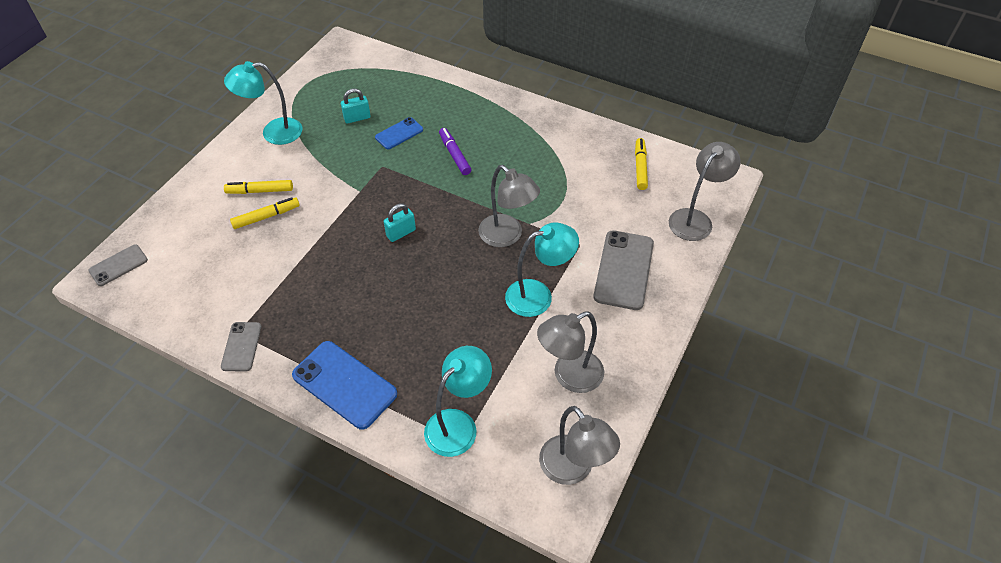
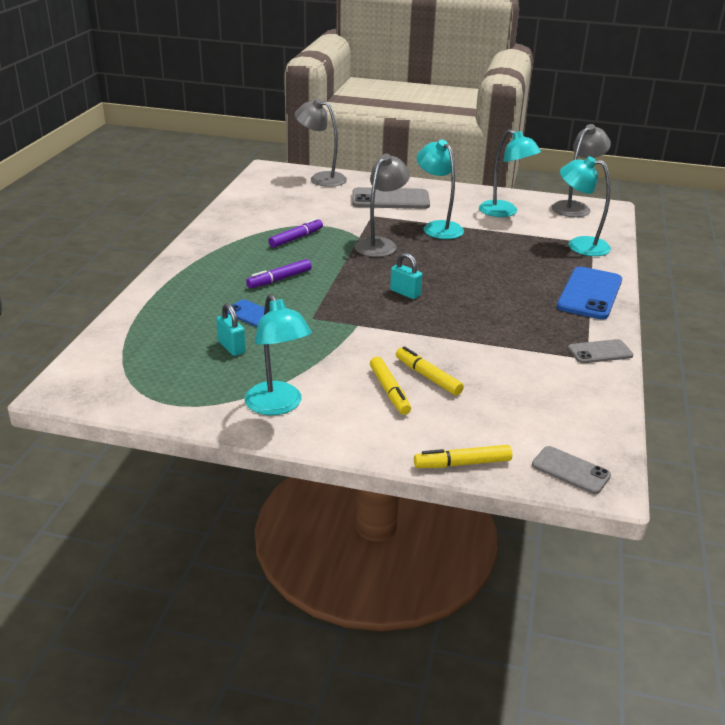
camera: 105 degrees left, 20 degrees down
grey lamp [537,311,604,393] -> turquoise lamp [479,129,541,217]
yellow marker [635,138,648,190] -> yellow marker moved to [414,445,512,468]
none -> purple marker [269,218,323,248]

